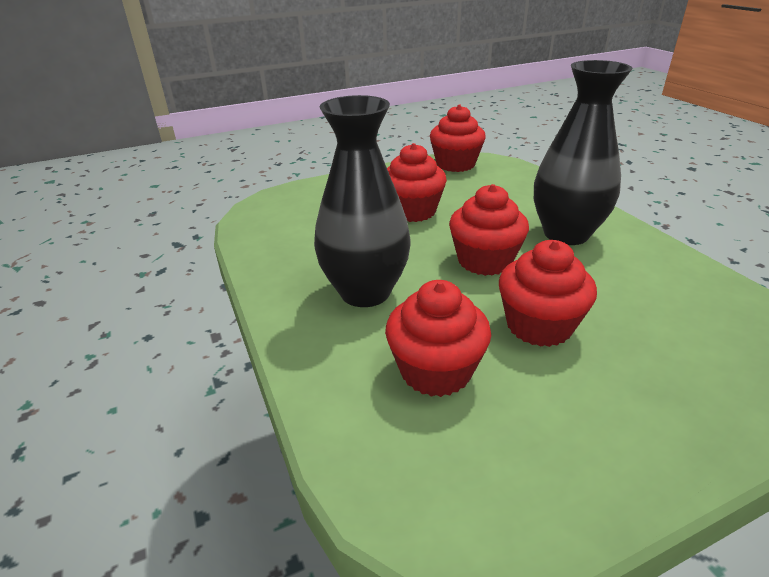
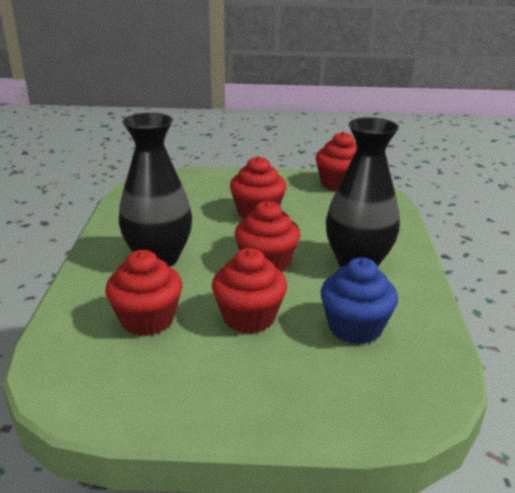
camera: 25 degrees right, 5 degrees down
none -> blue cupcake [321,257,398,345]

